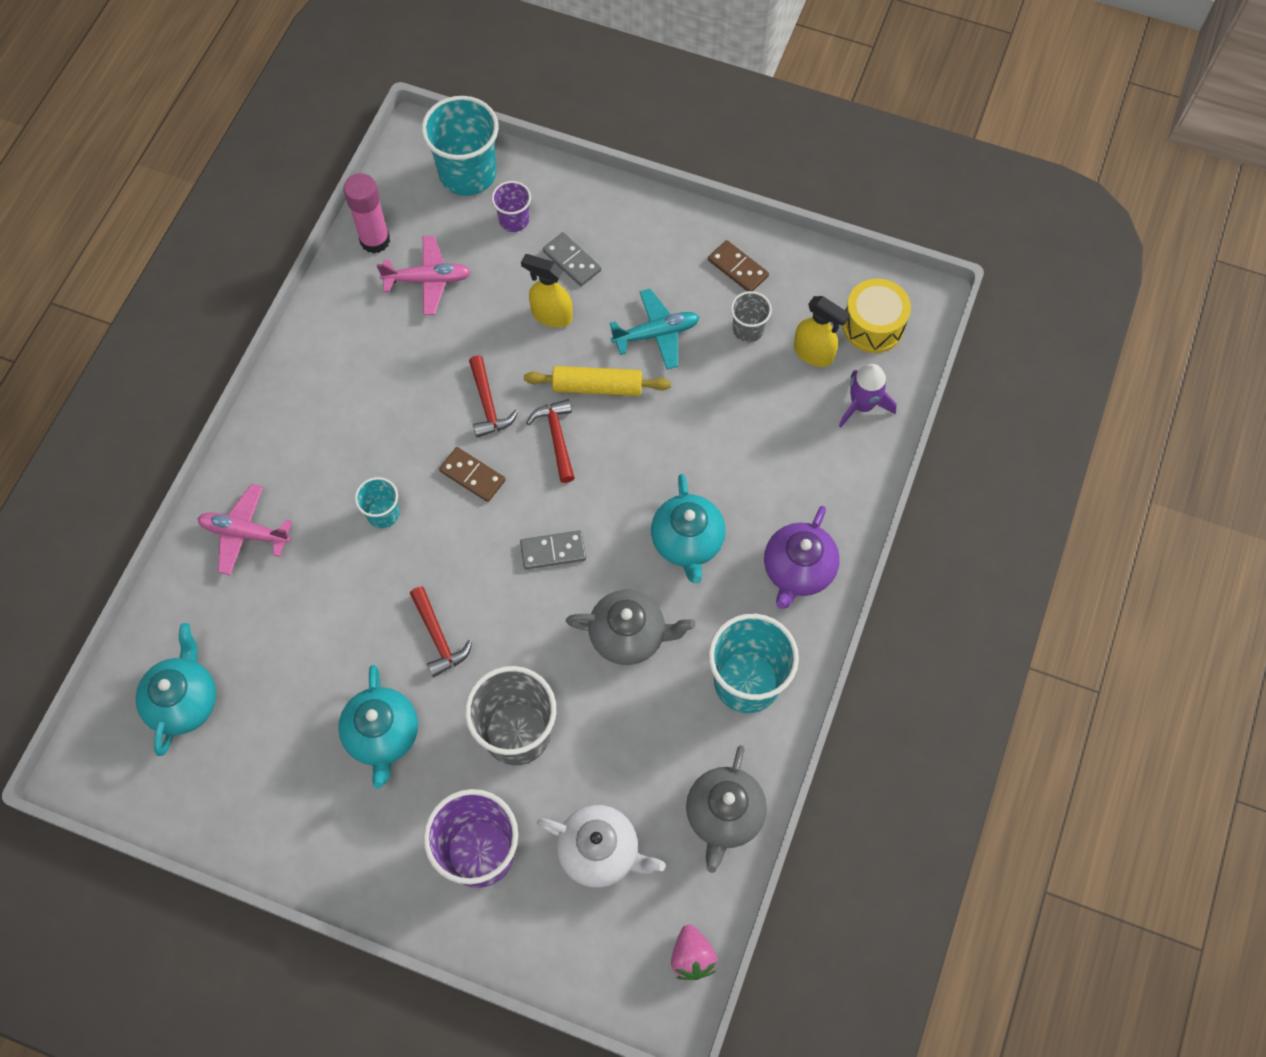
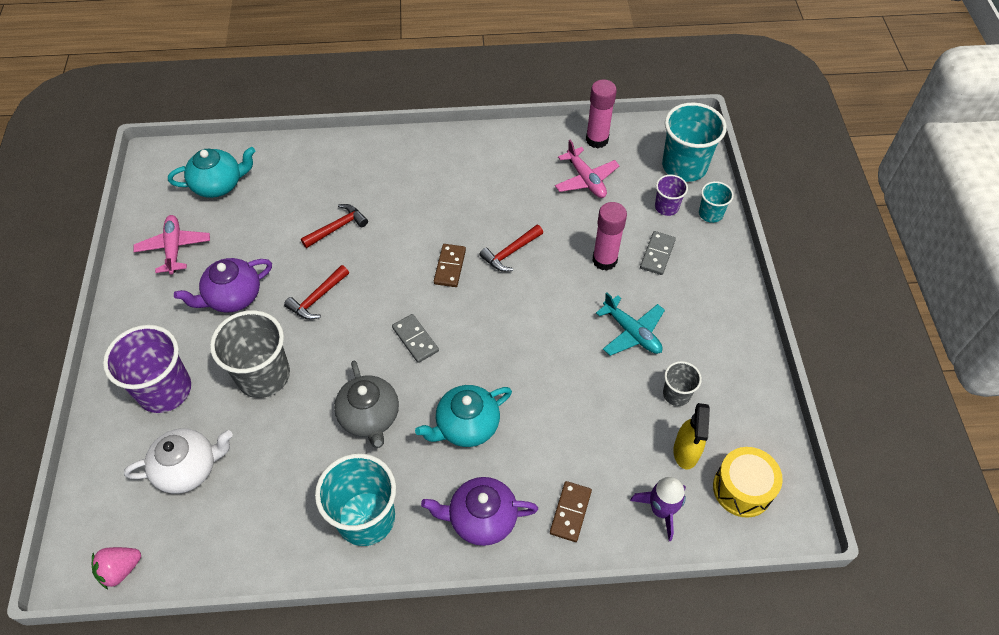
camera: 65 degrees right, 10 degrees down
pink plane [197,484,293,575] -> pink plane moved to [133,215,210,274]
turquoise teapot [338,665,418,789] -> purple teapot [174,258,272,312]
turquoise cup [355,477,399,528] -> turquoise cup moved to [699,181,734,223]
yellow spray bottle [521,254,573,328] -> pink glue stick [592,202,627,271]
yellow rolling pin [524,366,671,396] -> none
red hammer [527,399,575,483] -> red hammer moved to [301,204,368,248]
white teapot [537,805,665,888] -> white teapot turned 105 degrees counterclockwise [124,428,233,494]
grey teapot [686,745,767,873] -> none
brown domino [708,240,769,291] -> brown domino moved to [550,481,592,542]

